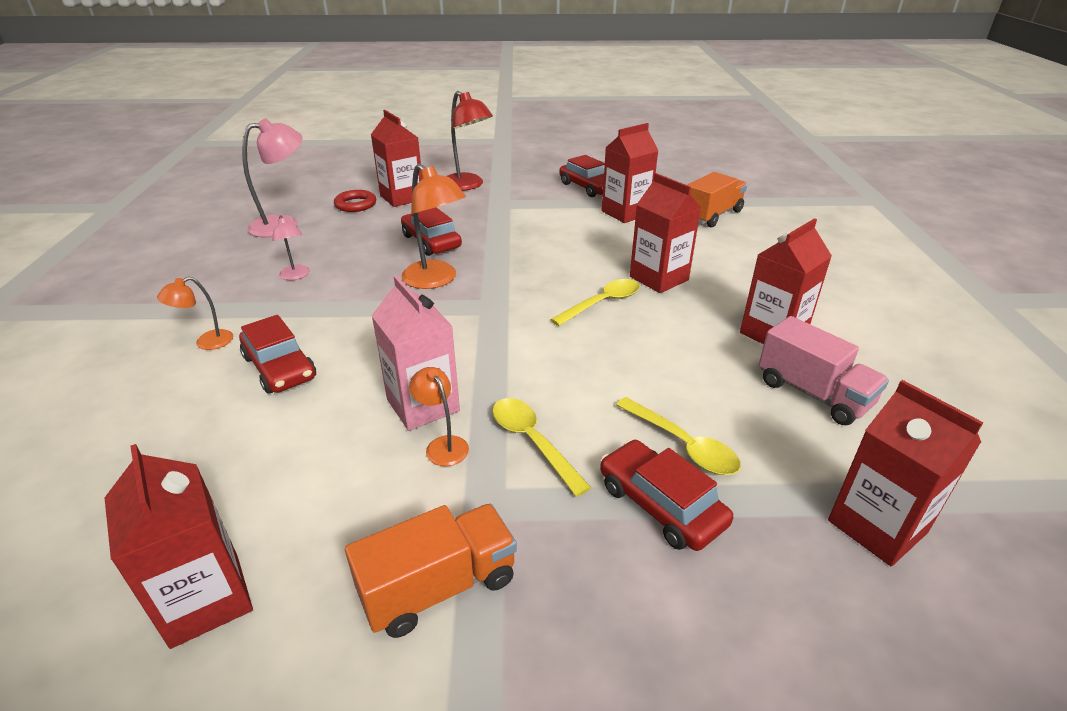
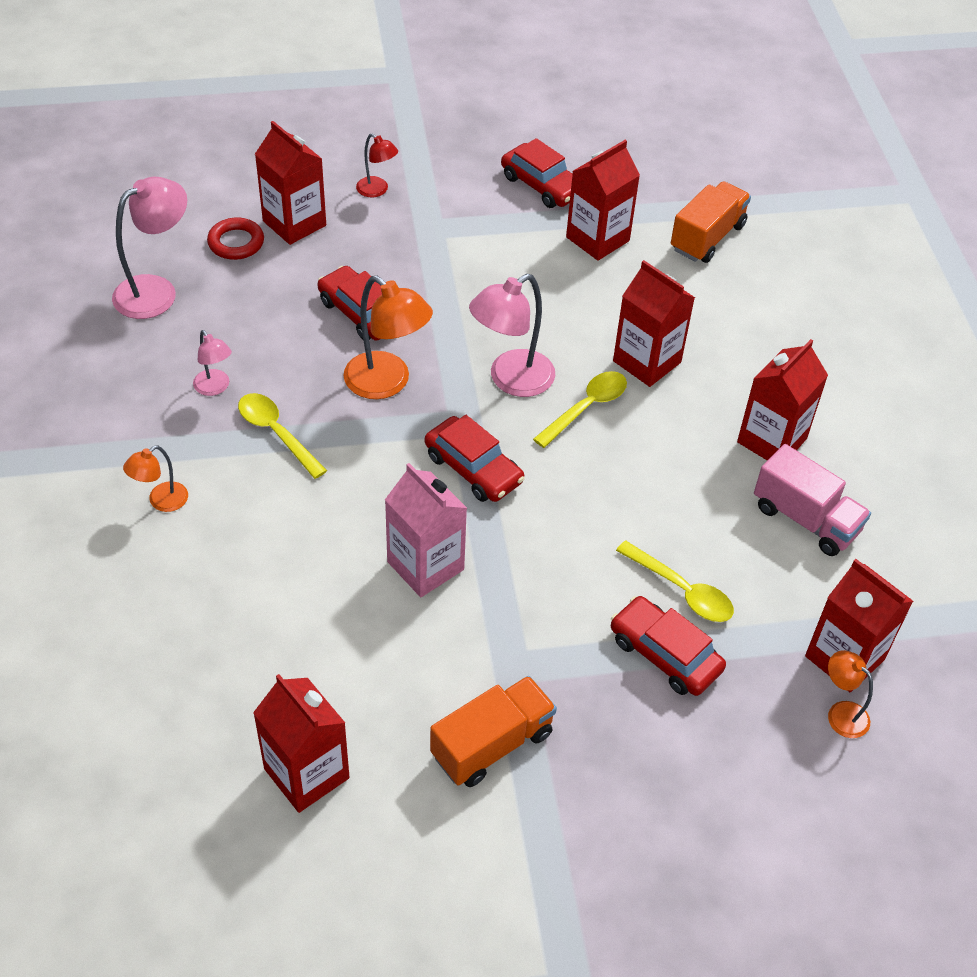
camera: 10 degrees left, 15 degrees up
red car [239,315,316,393] -> red car moved to [425,415,525,502]
orange lamp [409,367,469,466] -> orange lamp moved to [828,650,873,738]
red lamp [446,91,493,191] -> red lamp [356,133,398,198], size x0.55
yellow spoon [492,398,591,497] -> yellow spoon moved to [238,393,327,479]
none -> pink lamp [469,274,555,397]

